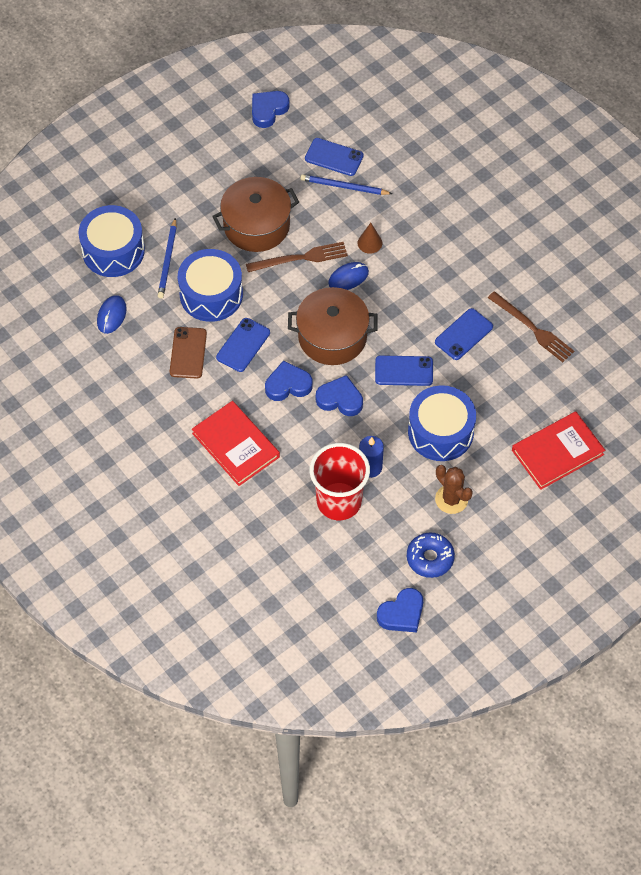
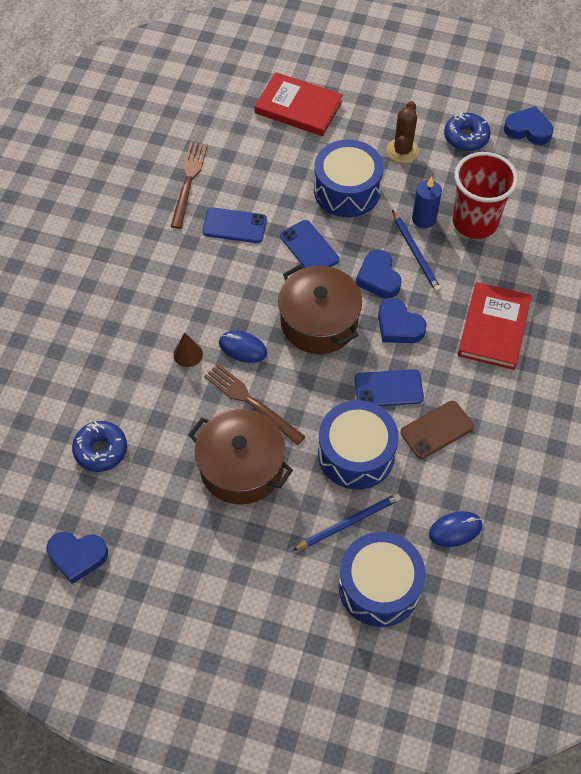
camera: 125 degrees left, 0 degrees up
blue pencil [300,174,393,195] -> blue pencil moved to [392,210,441,292]
blue phone [305,138,364,176] -> blue donut [72,421,127,472]

